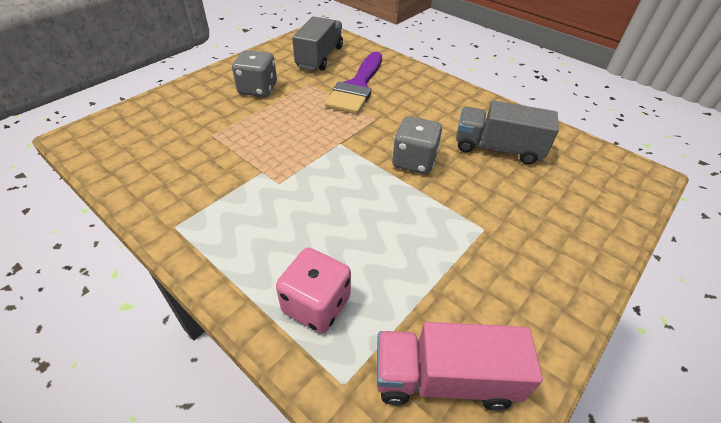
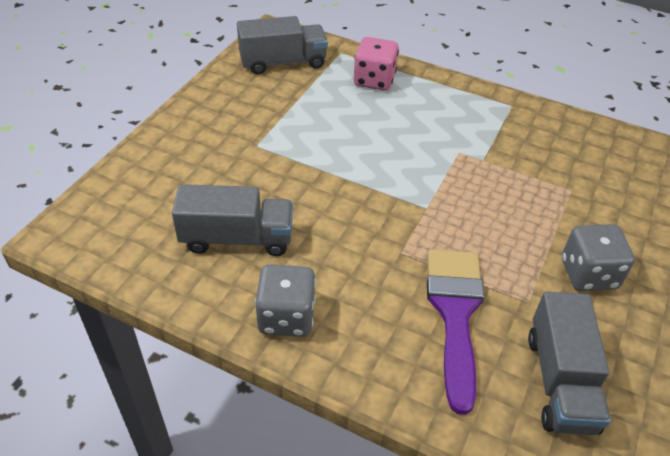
camera: 165 degrees right, 0 degrees up
pink truck [377,322,543,410] -> grey truck [237,16,328,74]
grey dice [392,116,442,174] -> grey dice moved to [255,264,316,337]

